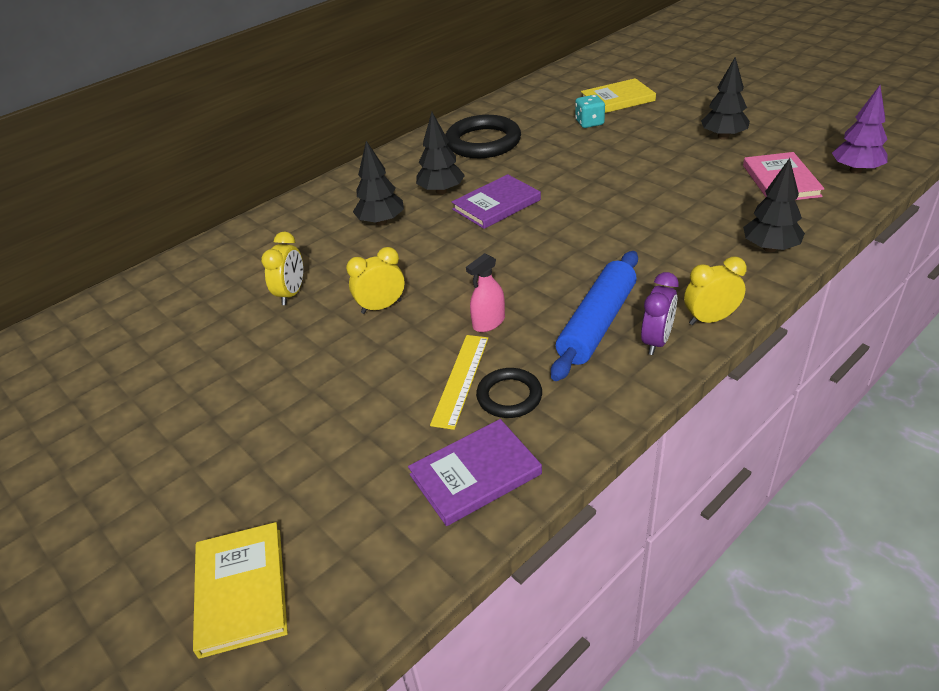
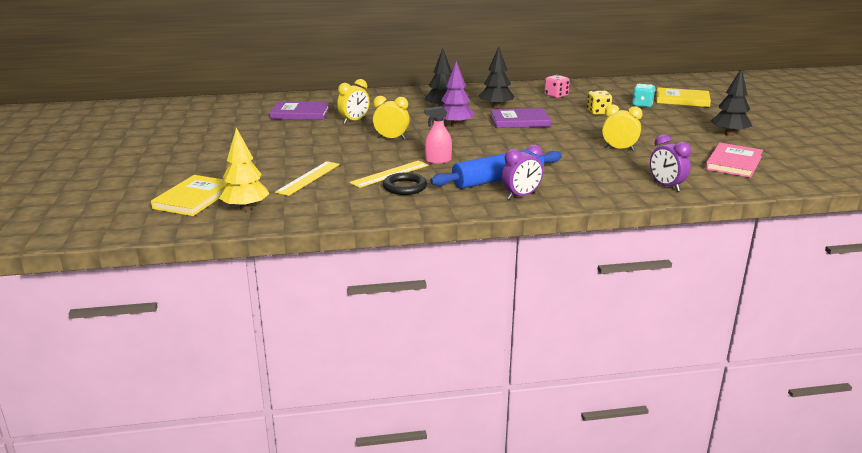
camera: 30 degrees right, 15 degrees down
purple book [408,419,542,526] -> purple book moved to [269,101,330,120]
black ring [446,115,521,158] -> pink dice [544,75,570,98]
yellow clock [684,257,747,325] -> yellow clock moved to [602,104,643,151]
black tree [743,158,805,252] -> purple clock [650,135,691,191]
purple tree [832,85,888,174] -> purple tree moved to [441,61,474,128]
none -> yellow tree [219,128,270,211]
none -> yellow ruler [275,161,340,196]
none -> yellow dice [587,91,612,115]

